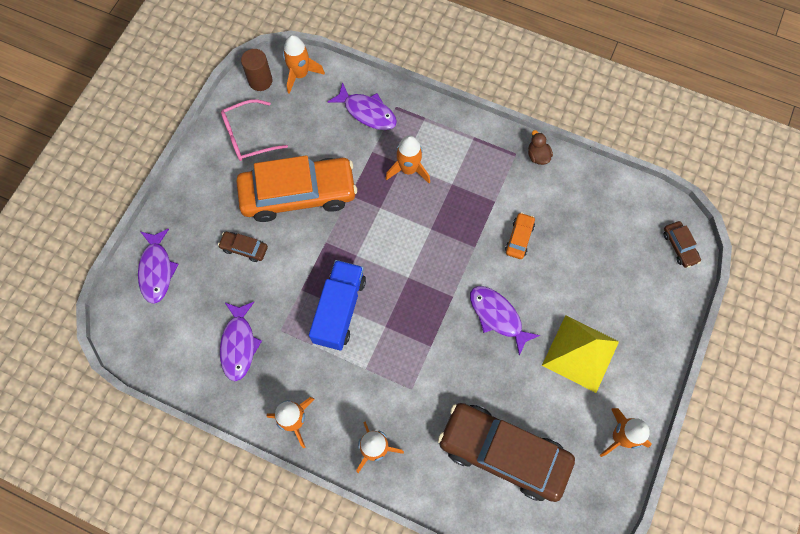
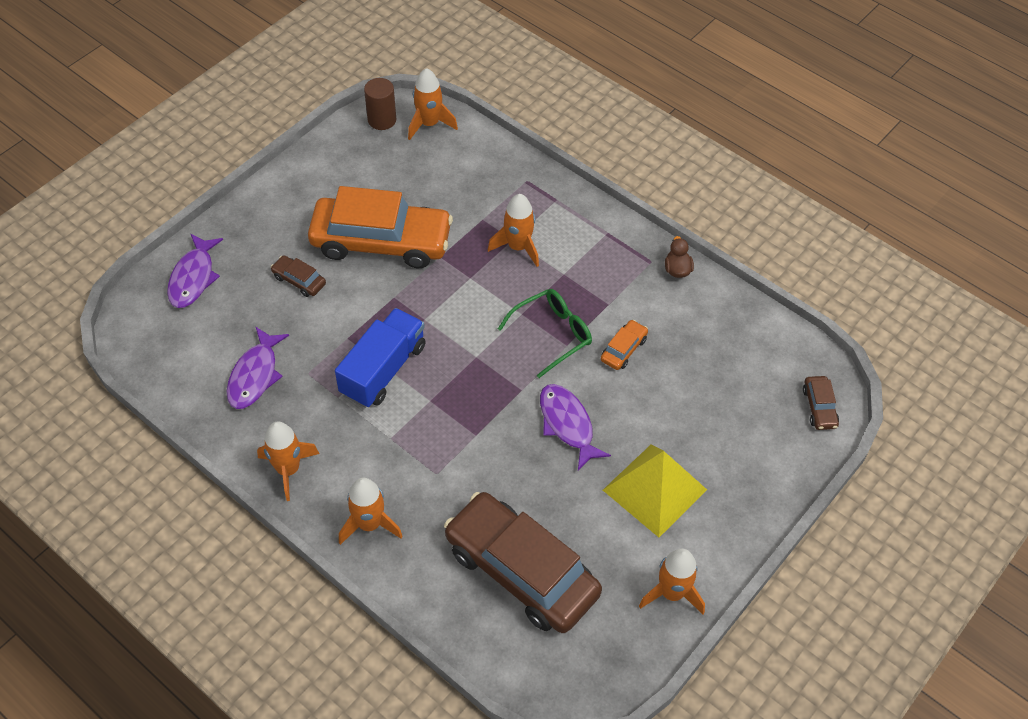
camera: 15 degrees right, 15 degrees down
pink glasses [221,99,288,161] -> none
purple fish [328,82,397,130] -> none
none -> green glasses [498,289,592,378]

